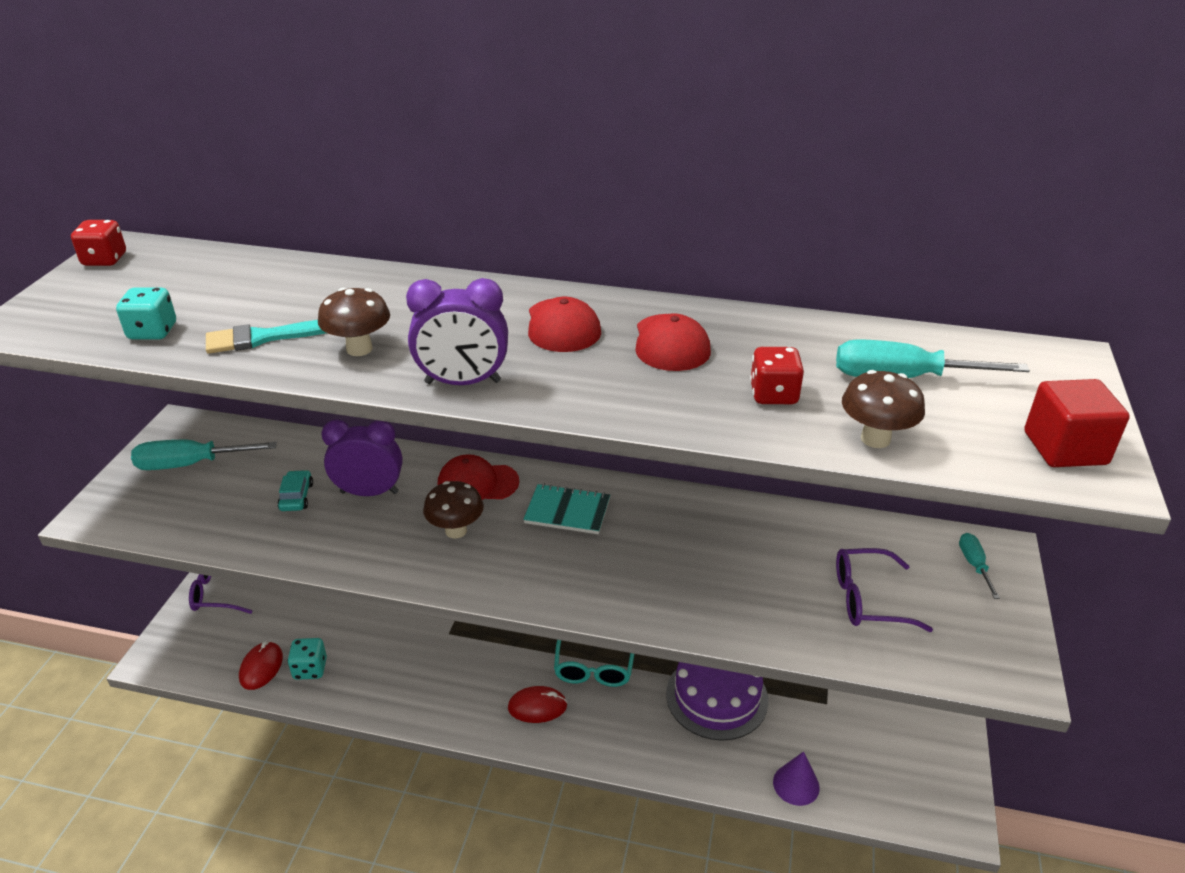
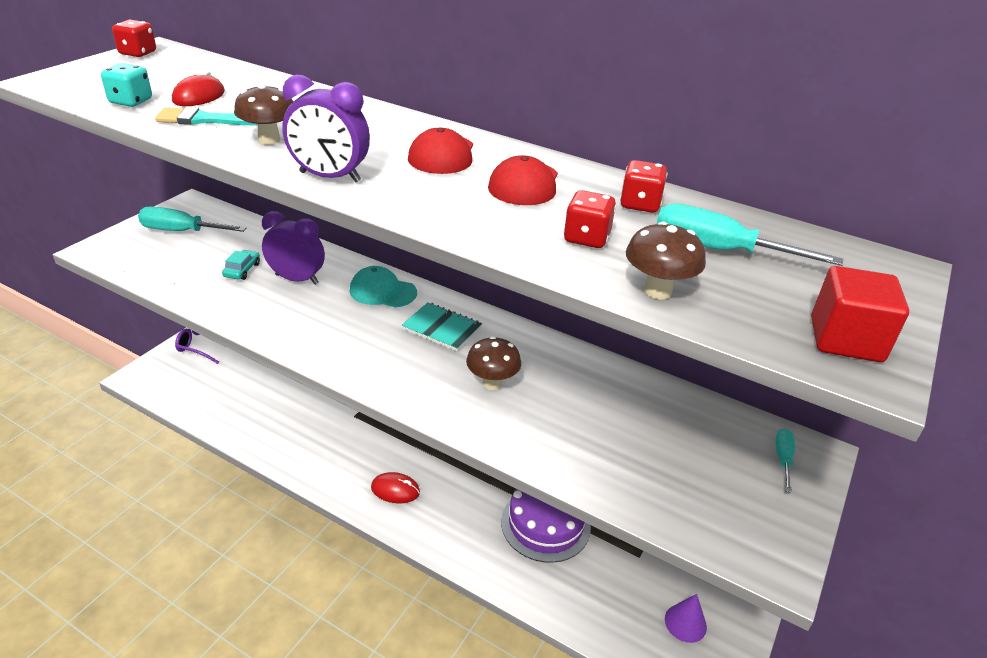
camera: 15 degrees right, 0 degrees up
red mouse [239,641,283,690] -> red mouse moved to [172,71,225,106]
turquoise dice [287,638,327,680] -> none
brown mushroom [423,481,484,539] -> brown mushroom moved to [466,336,521,390]
red cap [438,454,519,500] -> turquoise cap [350,266,417,308]
turquoise glasses [554,640,634,687] -> none
purple cone [773,751,820,806] -> purple cone moved to [665,594,707,643]
purple glasses [836,548,933,632] -> none
none -> red dice [620,160,668,213]

